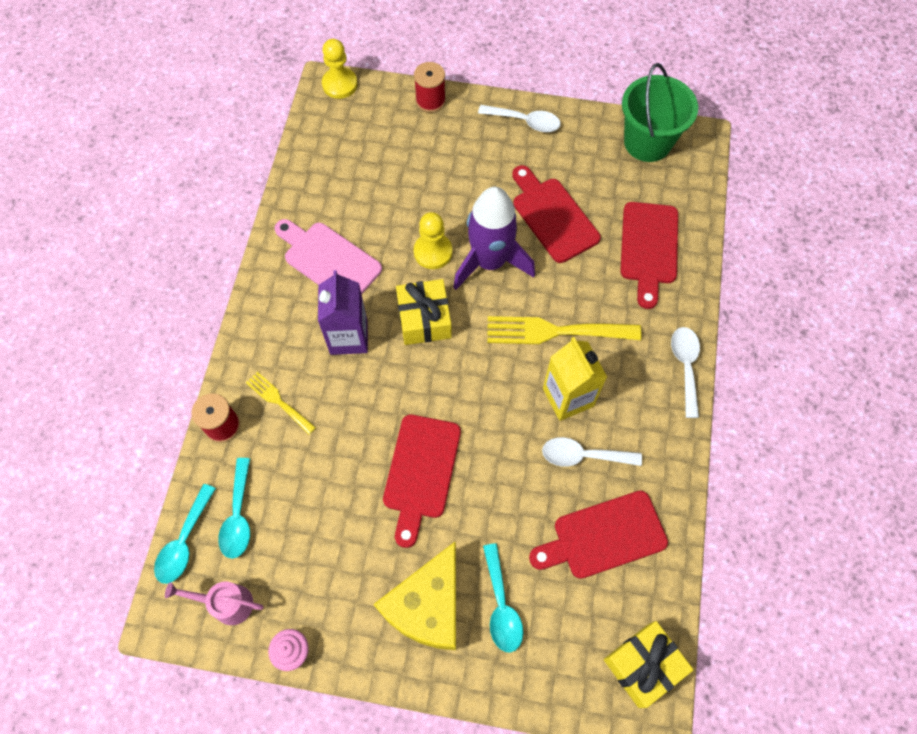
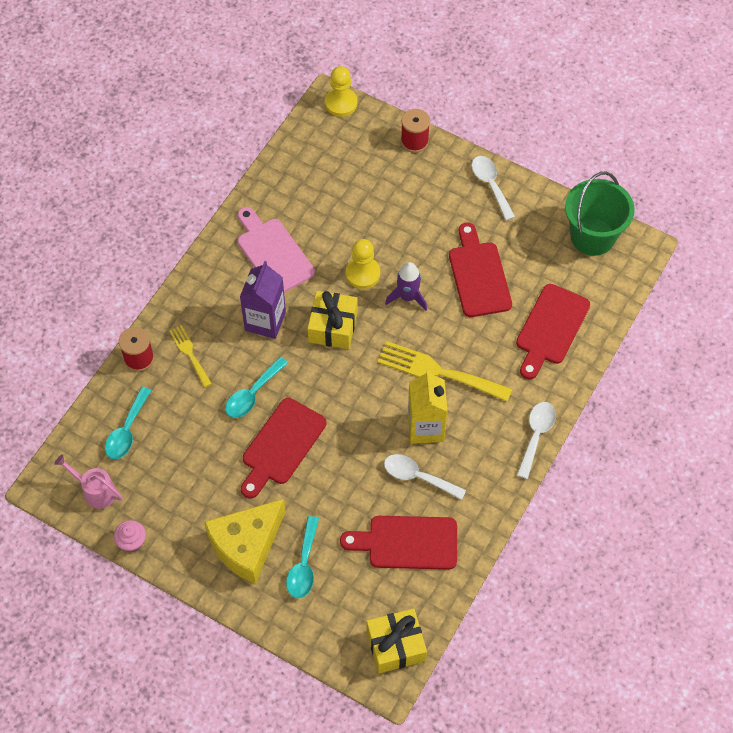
camera: 20 degrees right, 5 degrees down
turquoise spoon [154,484,216,584] -> turquoise spoon moved to [225,357,288,418]
purple rocket [453,187,535,290] -> purple rocket [385,262,427,311], size x0.57
white spoon [478,105,561,132] -> white spoon turned 150 degrees counterclockwise [472,156,515,221]

